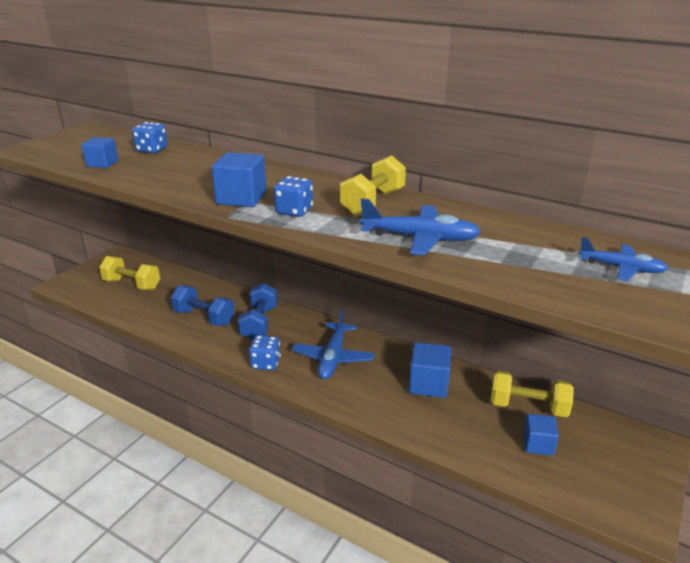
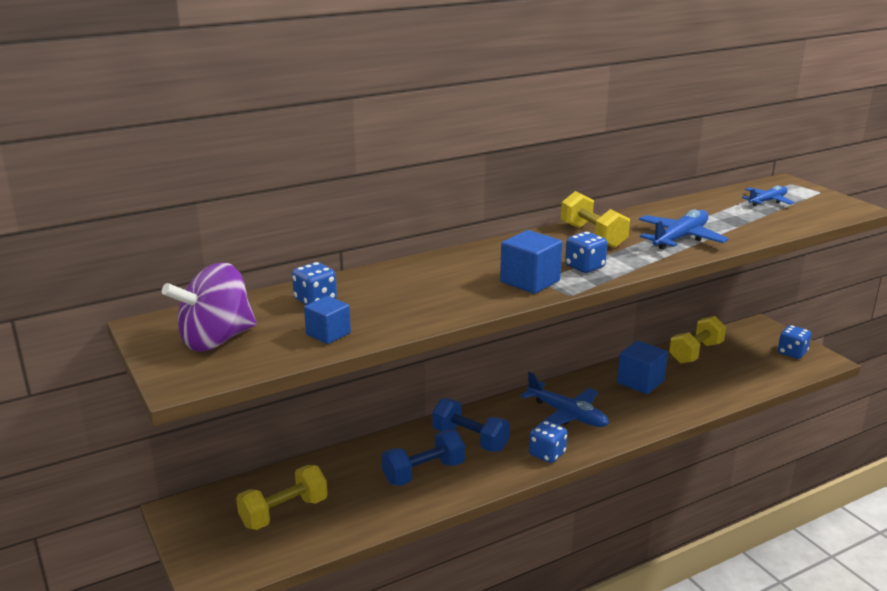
camera: 60 degrees left, 5 degrees down
blue cube [523,414,559,456] -> none
none -> purple spinning top [162,263,257,352]
none -> blue dice [778,325,811,359]

